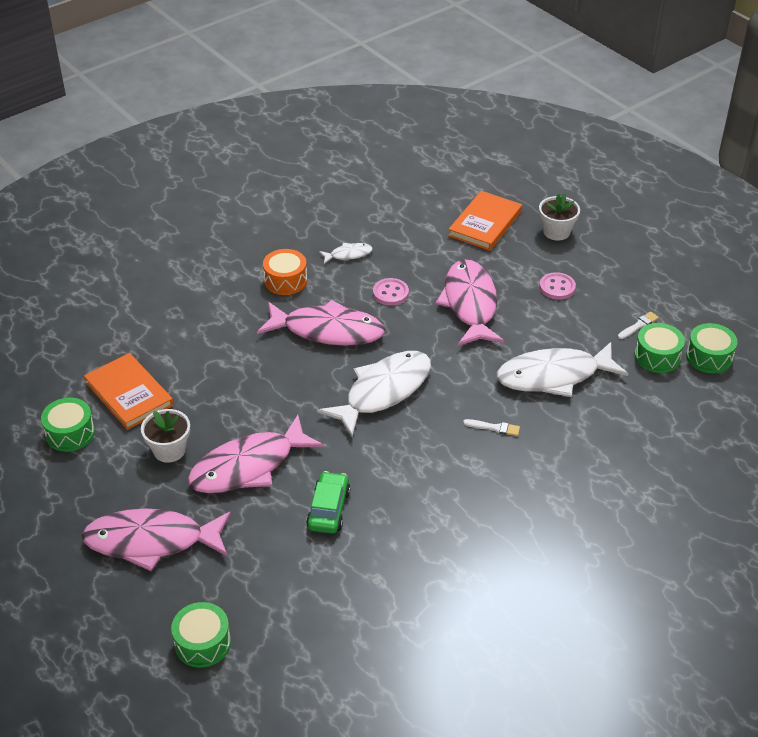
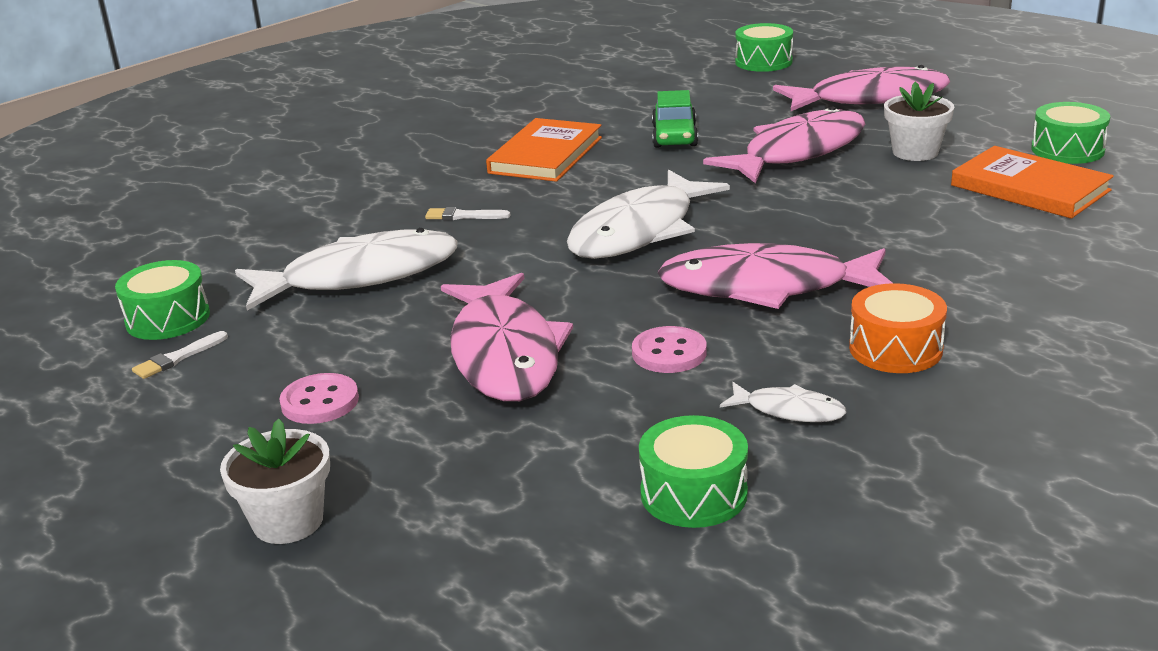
camera: 175 degrees right, 15 degrees down
white fish [319,243,372,264] -> white fish turned 135 degrees counterclockwise [720,382,847,422]
orange book [448,191,522,251] -> orange book moved to [486,118,602,182]
green drum [686,323,738,373] -> green drum moved to [639,415,748,528]

